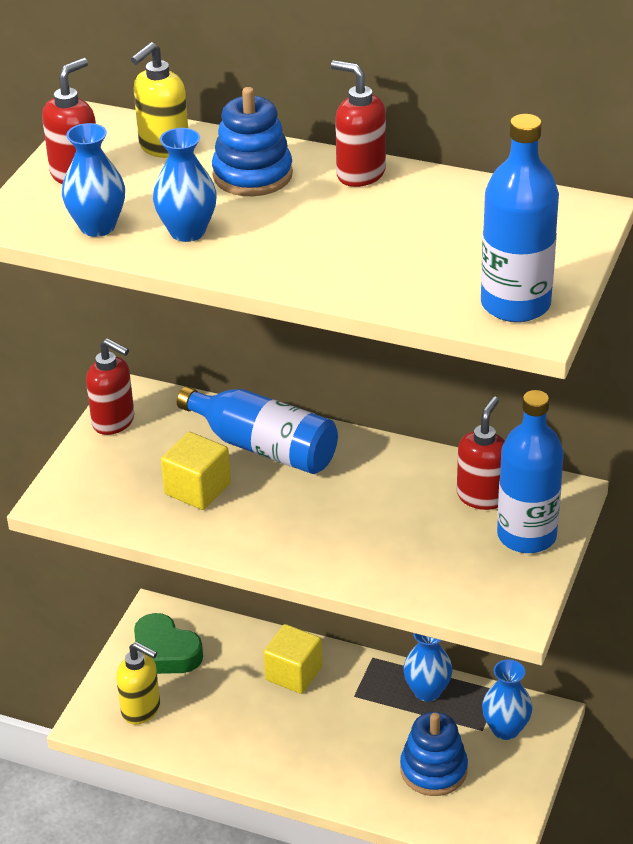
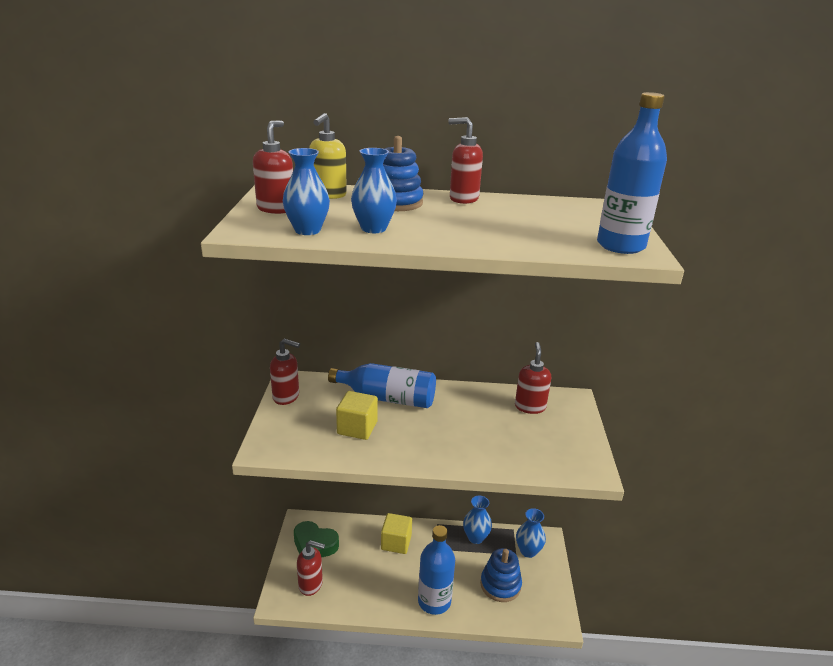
camera: 20 degrees left, 10 degrees down
yellow soap dispenser [116,642,160,725] -> red soap dispenser [297,540,325,596]
blue bottle [497,390,564,553] -> blue bottle moved to [418,525,455,615]

